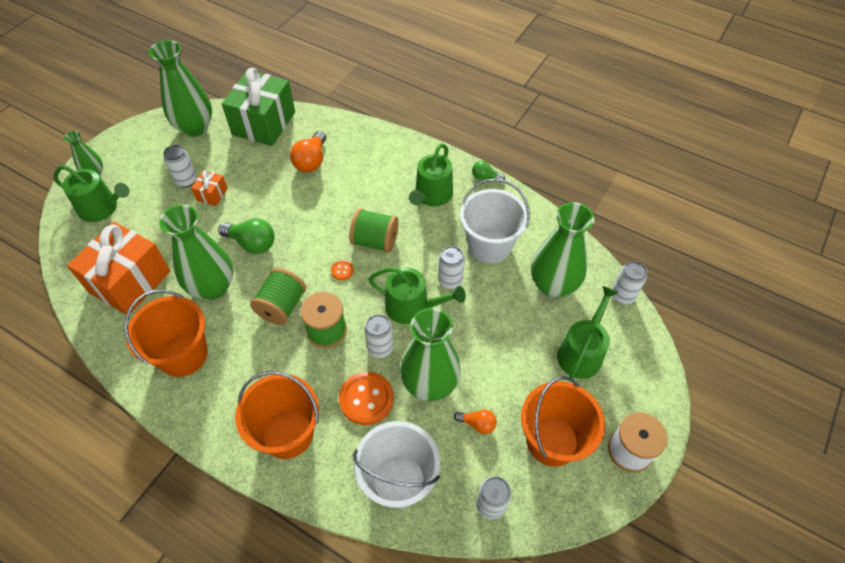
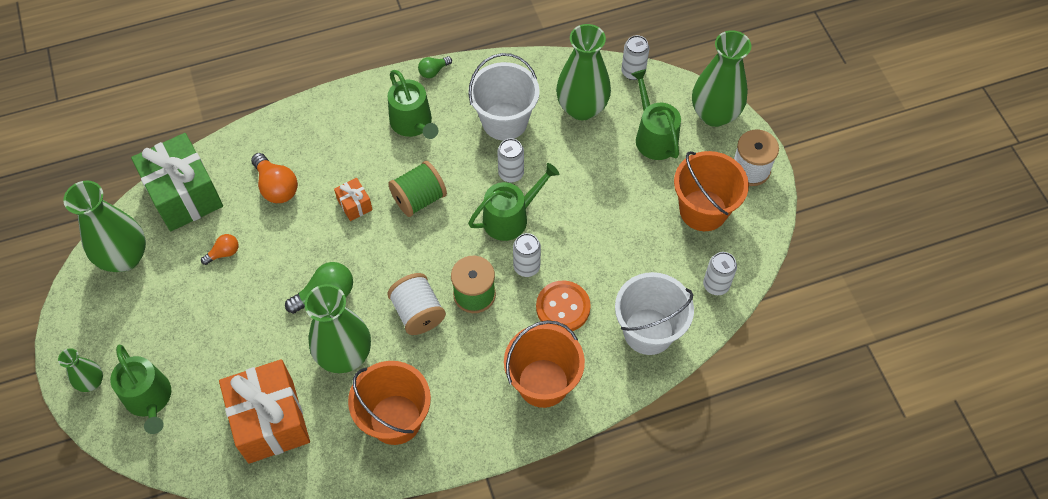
camera: 50 degrees left, 5 degrees up
green watering can [53,165,130,222] -> green watering can turned 90 degrees clockwise [110,345,171,434]
white can [164,145,197,188] -> none
orange gift [191,170,228,206] -> orange gift moved to [334,178,373,221]
green spool [250,268,306,325] -> white spool [387,273,446,335]
orange button [331,260,354,280] -> none
green vase [400,308,461,401] -> green vase moved to [692,30,751,127]
orange light bulb [454,410,497,434] -> orange light bulb moved to [201,234,239,265]

